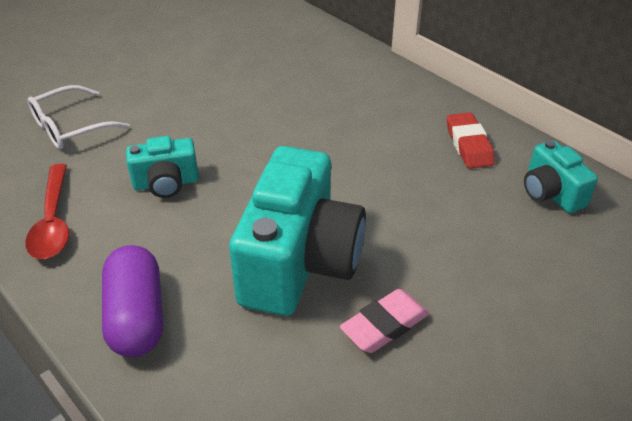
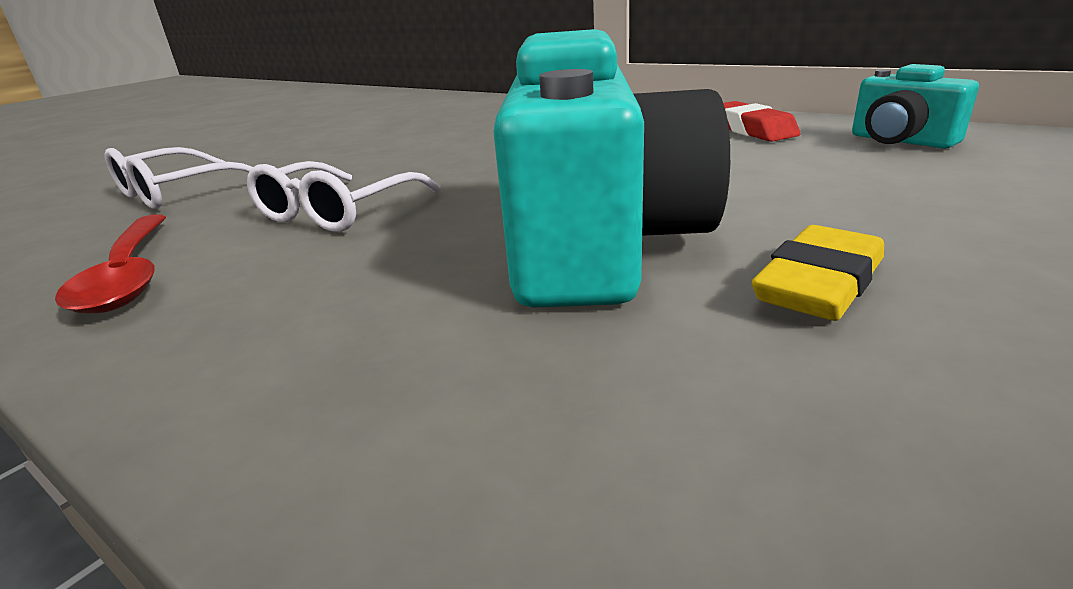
camera: 10 degrees left, 15 degrees down
purple capsule [102,245,163,357] -> none
turquoise camera [126,136,199,198] -> white glasses [247,161,440,232]
pink eraser [340,289,429,353] -> yellow eraser [752,225,884,321]

